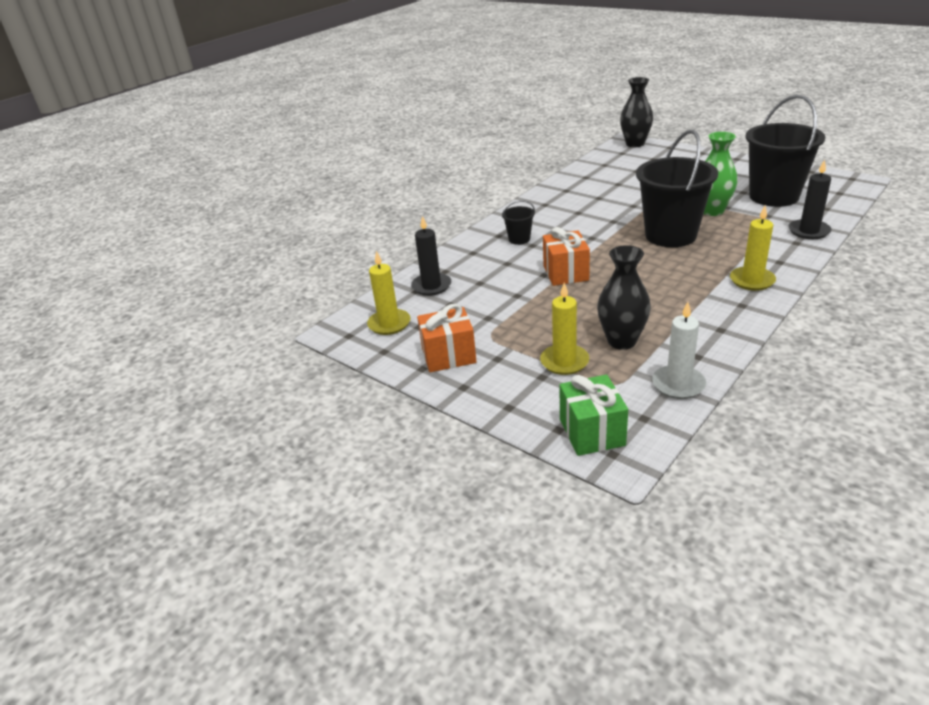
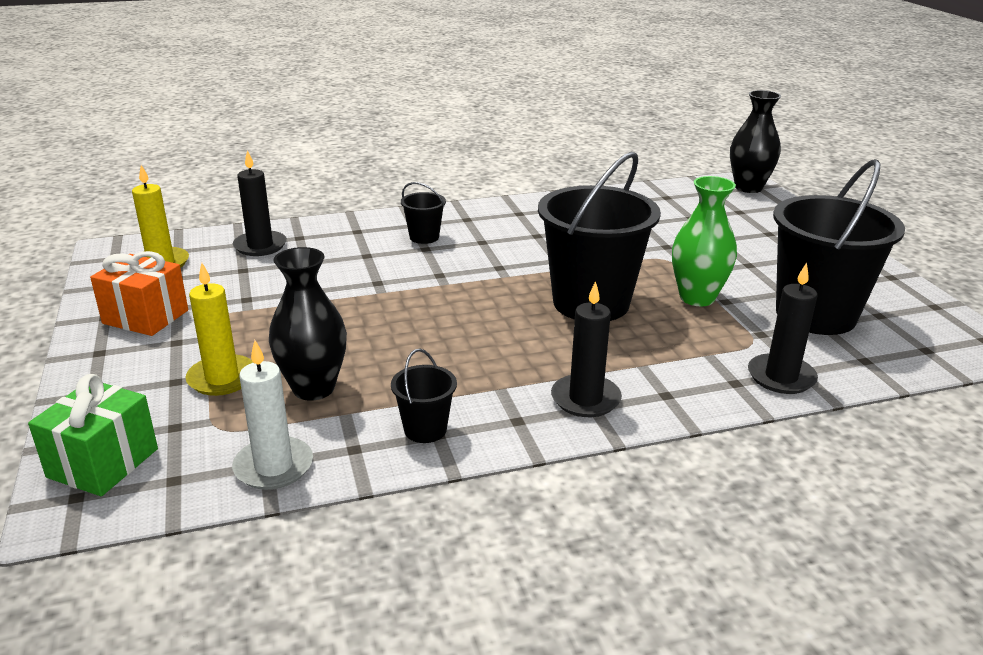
camera: 30 degrees right, 5 degrees down
orange gift [543,227,590,286] -> none
yellow candle [730,205,776,291] -> black candle [551,281,622,417]
none -> black bucket [391,349,457,443]

